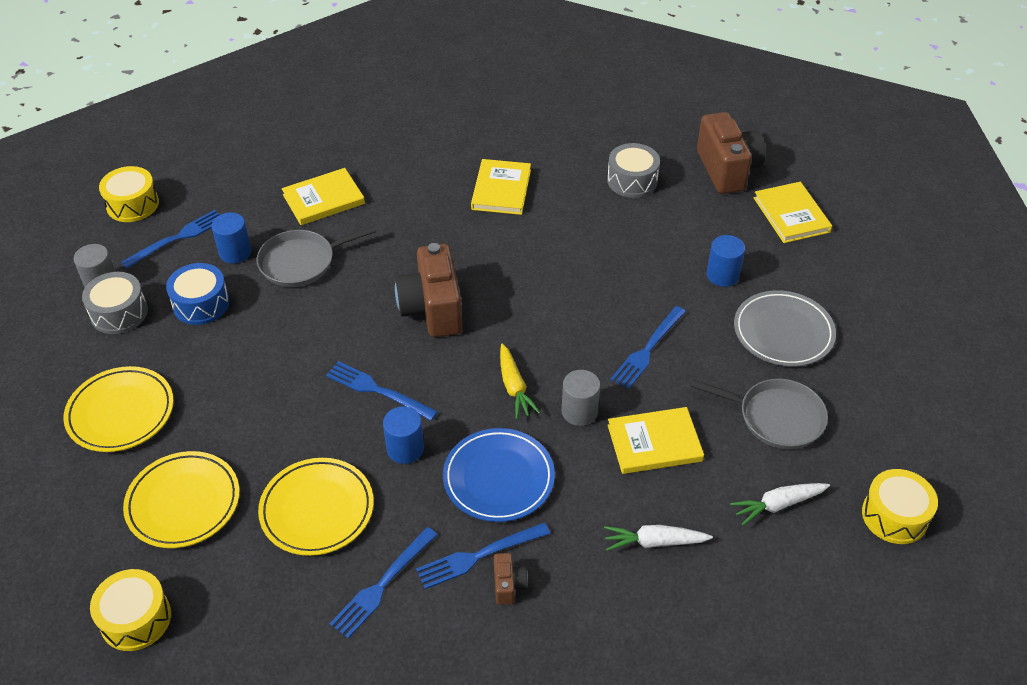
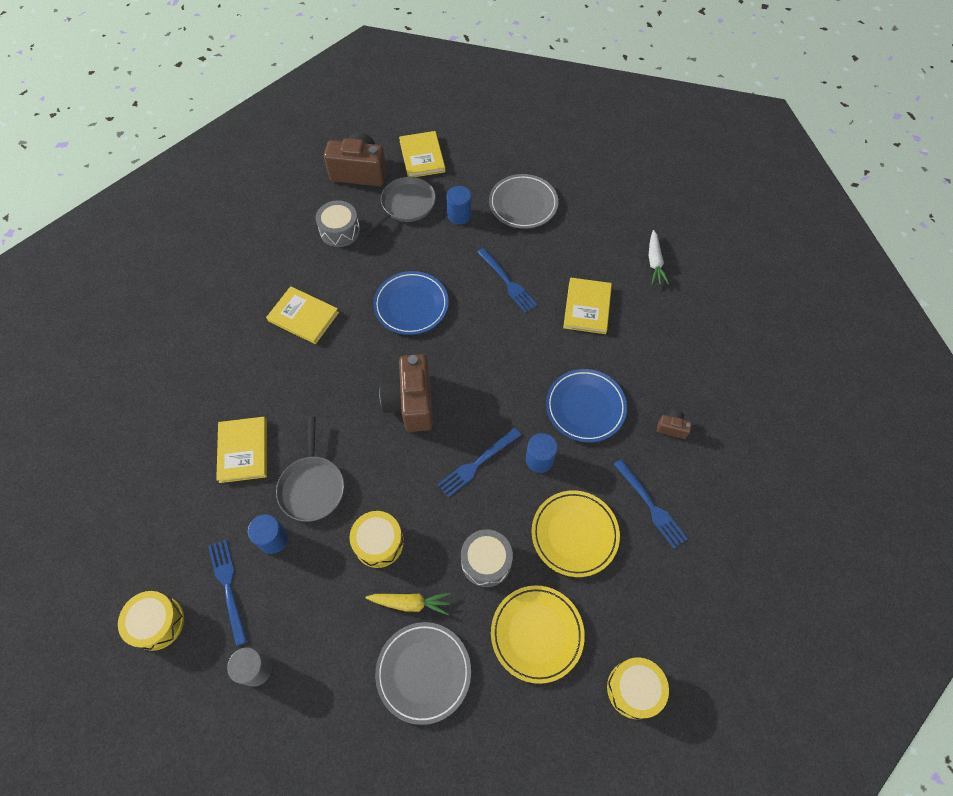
camera: 70 degrees left, 15 degrees up
yellow plate [63,366,174,452] -> grey plate [375,622,471,725]
grey drum [82,272,148,334] -> grey drum moved to [461,529,513,587]
blue drum [166,263,230,325] -> none
brown camera [395,243,462,337] -> brown camera turned 75 degrees clockwise [379,354,433,432]
blue fork [416,523,550,589] -> none
yellow carrot [500,344,540,419] -> yellow carrot moved to [366,593,451,615]
grey cylinder [562,370,600,426] -> none
white carrot [604,525,713,551] -> none
grey pan [691,379,828,449] -> grey pan moved to [362,177,436,236]
yellow book [754,182,832,243] -> yellow book turned 75 degrees clockwise [399,131,445,177]
yellow drum [862,469,938,544] -> yellow drum moved to [350,511,404,568]
none -> blue plate [373,271,449,335]

